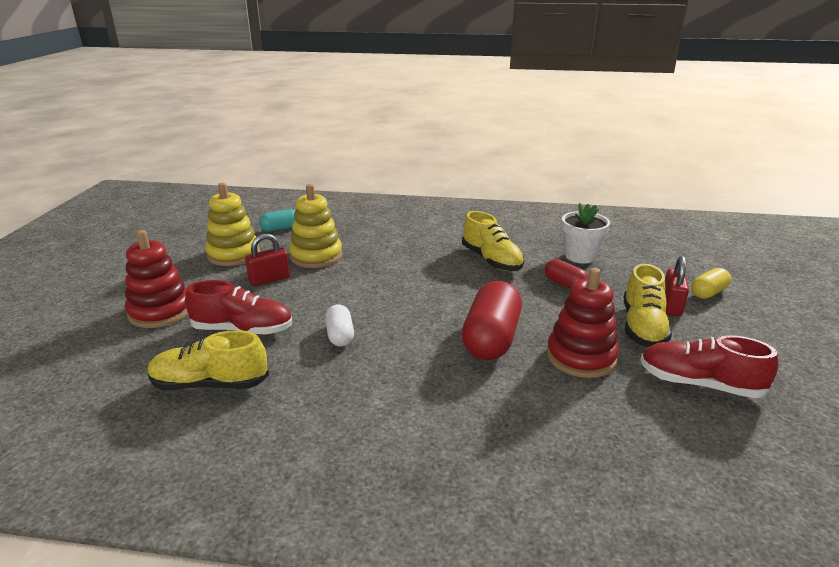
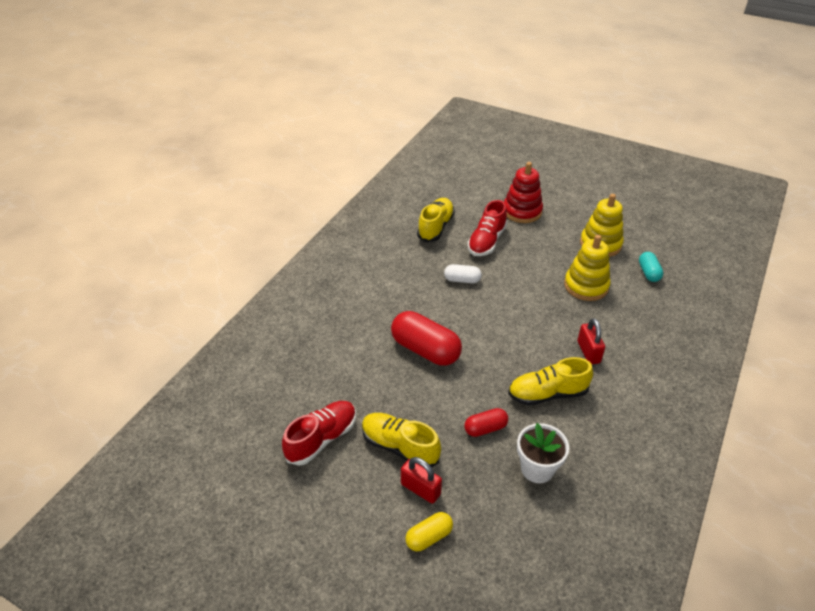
camera: 110 degrees right, 15 degrees up
red padlock [245,234,290,286] -> red padlock moved to [578,318,605,364]
red stacking toy [547,268,619,378] -> none
yellow capsule [691,268,731,299] -> yellow capsule turned 75 degrees clockwise [405,512,453,551]

